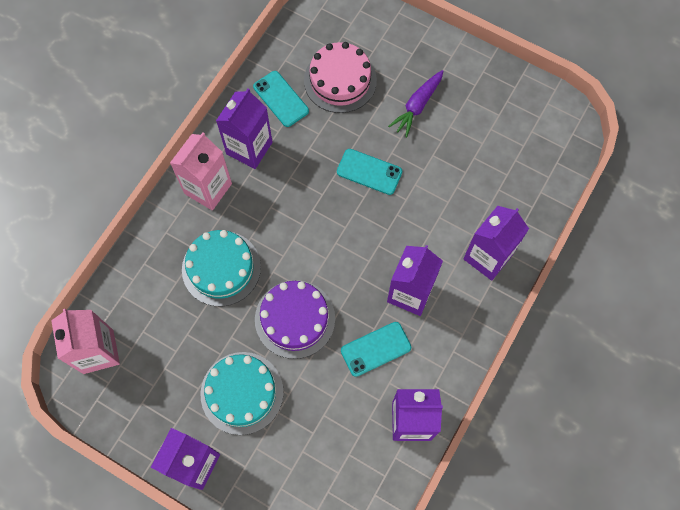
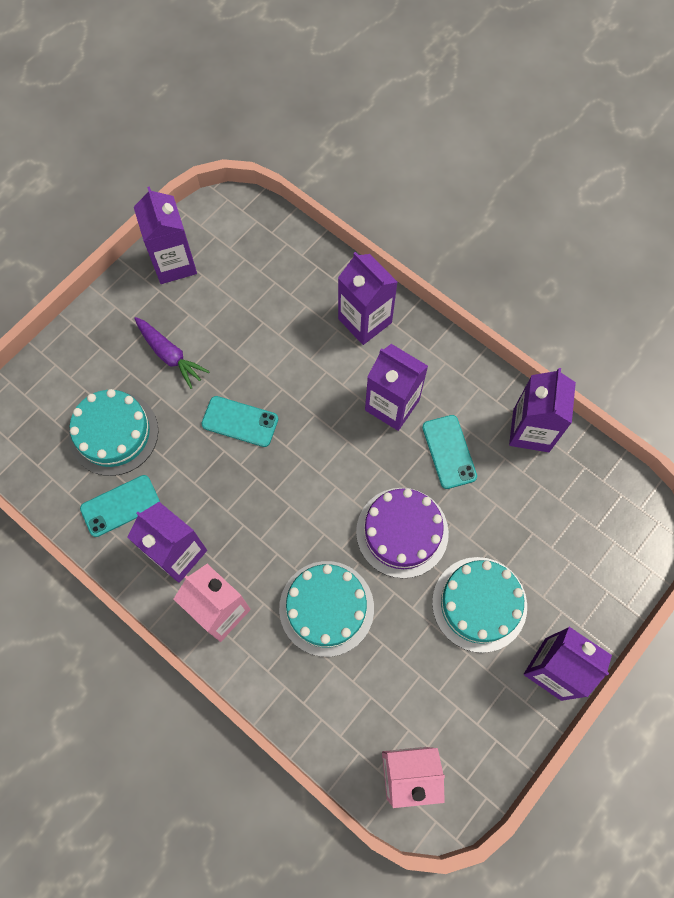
camera: 80 degrees left, 0 degrees up
pink cake [304,42,377,113] -> turquoise cake [69,389,158,476]
turquoise phone [337,149,402,195] -> turquoise phone turned 75 degrees clockwise [201,396,278,447]
none -> purple carton [134,186,197,284]

